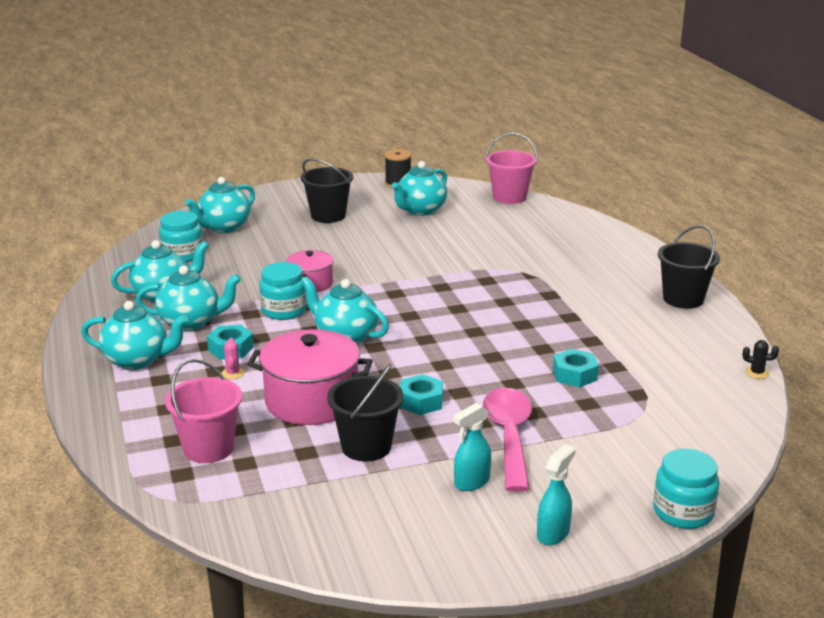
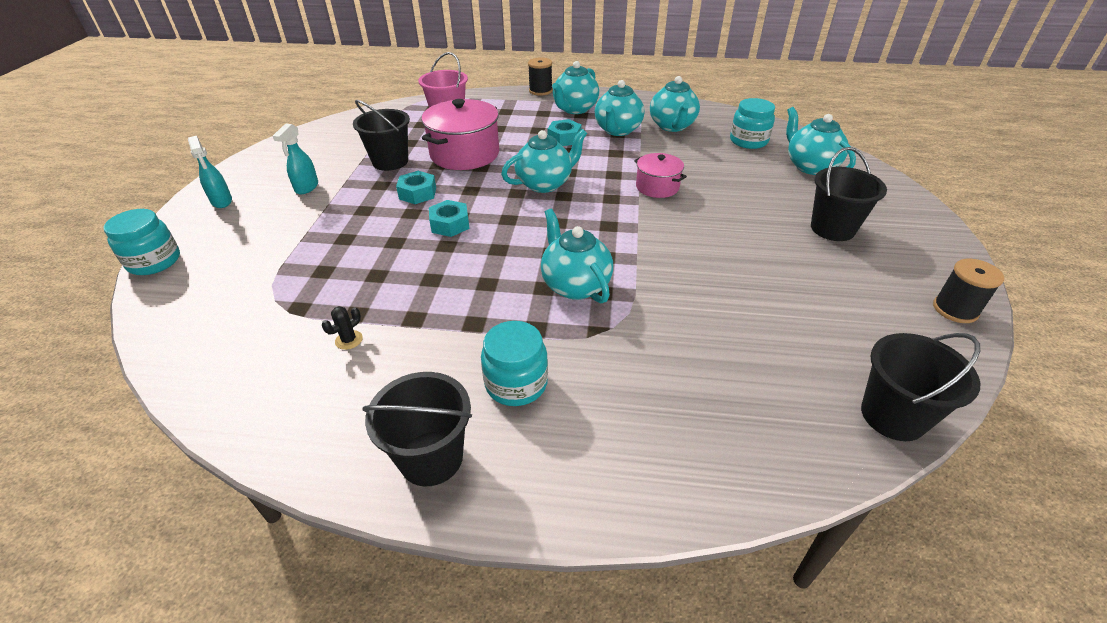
camera: 115 degrees right, 15 degrees up
pink cactus [221,338,245,379] -> none
turquoise jar [259,262,307,320] -> turquoise jar moved to [481,321,548,406]
turquoise teapot [392,161,447,216] -> turquoise teapot moved to [541,209,613,303]
turquoise spray bottle [453,403,491,491] -> turquoise spray bottle turned 150 degrees counterclockwise [273,123,318,194]
pink spoon [483,388,532,492] -> none
pink bucket [485,133,538,204] -> black bucket [861,333,980,441]
turquoise nut [553,349,599,387] -> turquoise nut moved to [429,200,470,237]
black cactus [743,340,779,379] -> black cactus moved to [322,306,363,350]
none -> black spool [528,57,553,96]

